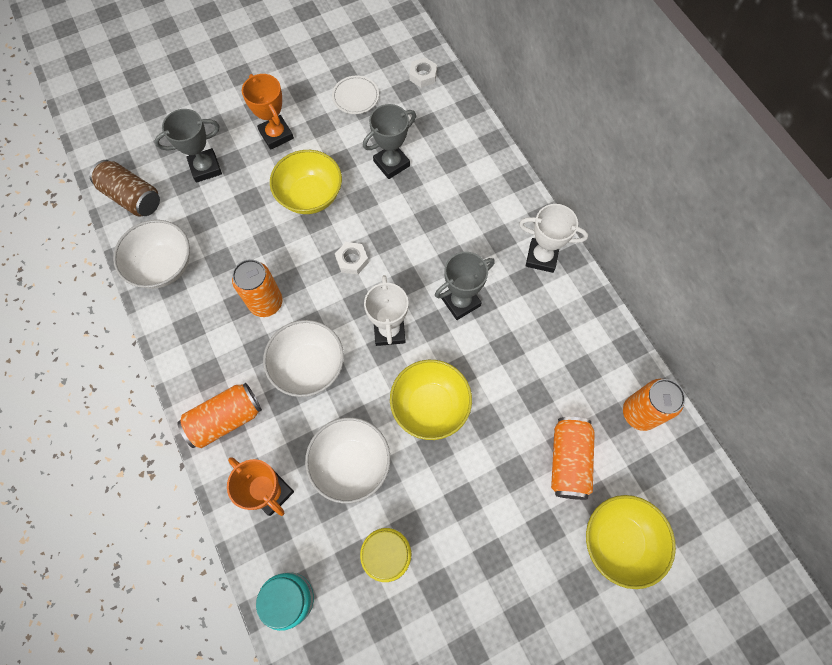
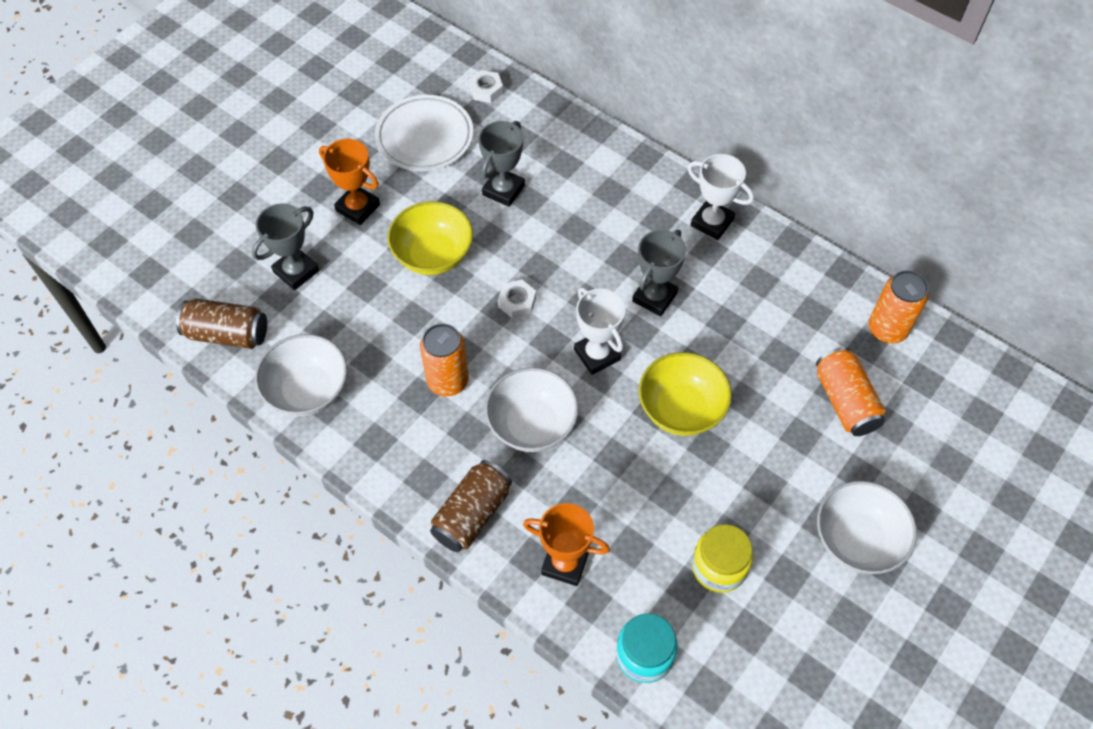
camera: 25 degrees left, 10 degrees down
orange can [177,383,262,448] -> brown can [430,460,512,552]
white bowl [305,417,390,504] -> white bowl moved to [817,481,917,574]
white plate [332,76,379,114] -> white plate [375,95,473,171], size x1.74
white trophy [519,204,588,273] -> white trophy turned 45 degrees clockwise [687,154,754,240]
yellow bowl [586,495,676,589] -> none

